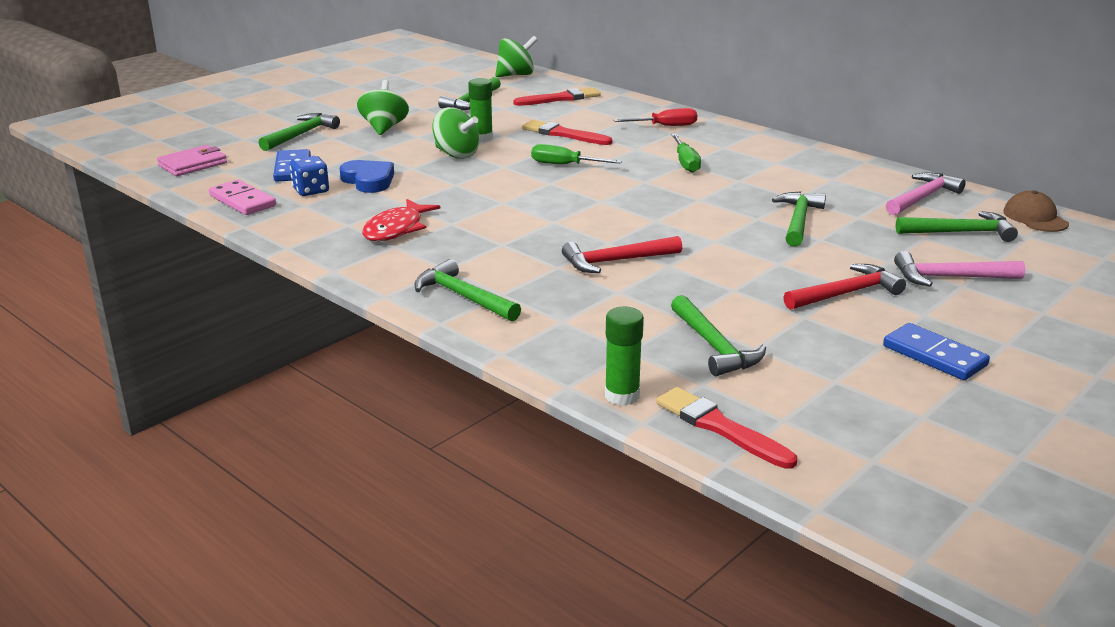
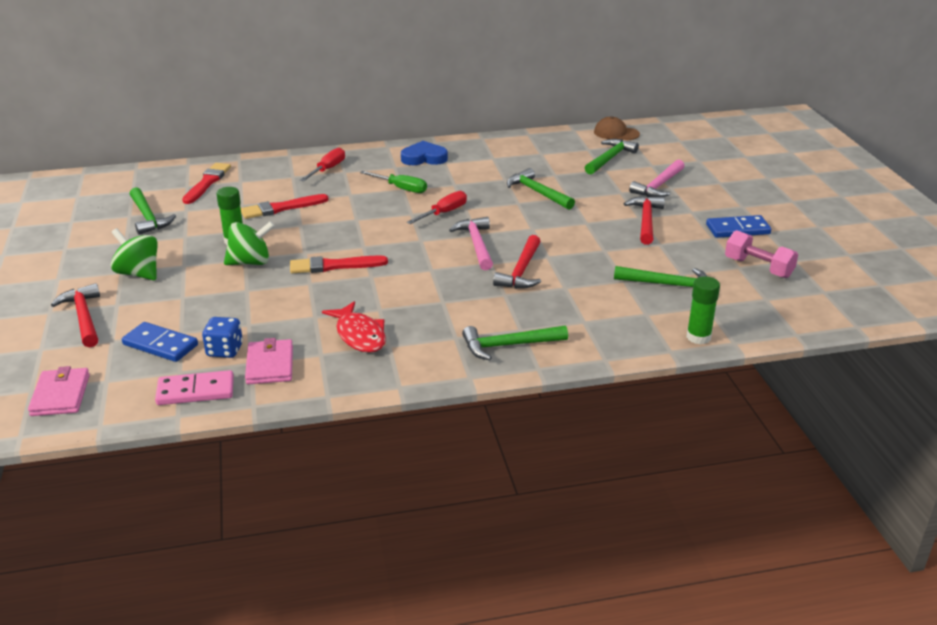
camera: 55 degrees left, 5 degrees up
green hammer [259,113,340,151] -> red hammer [51,283,100,348]
blue heart [340,160,394,193] -> blue heart moved to [401,141,448,165]
green spinning top [495,36,538,77] -> none
green screwdriver [531,144,622,164] -> none
red brush [656,387,797,469] -> red brush moved to [290,255,388,273]
pink hammer [886,172,966,215] -> pink hammer moved to [449,217,493,270]
none -> pink wallet [245,338,293,384]
none -> red screwdriver [407,191,467,224]
none -> pink dumbbell [725,230,798,278]

